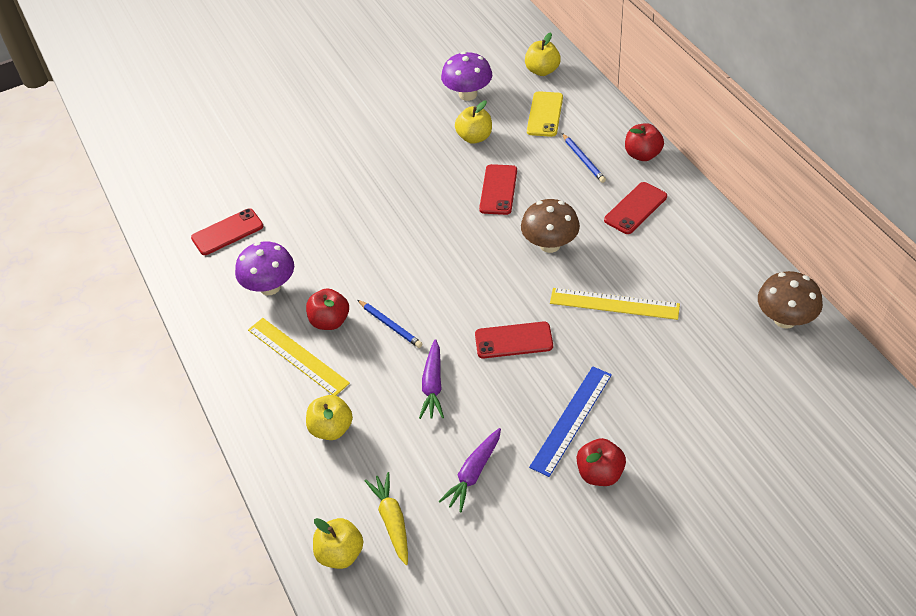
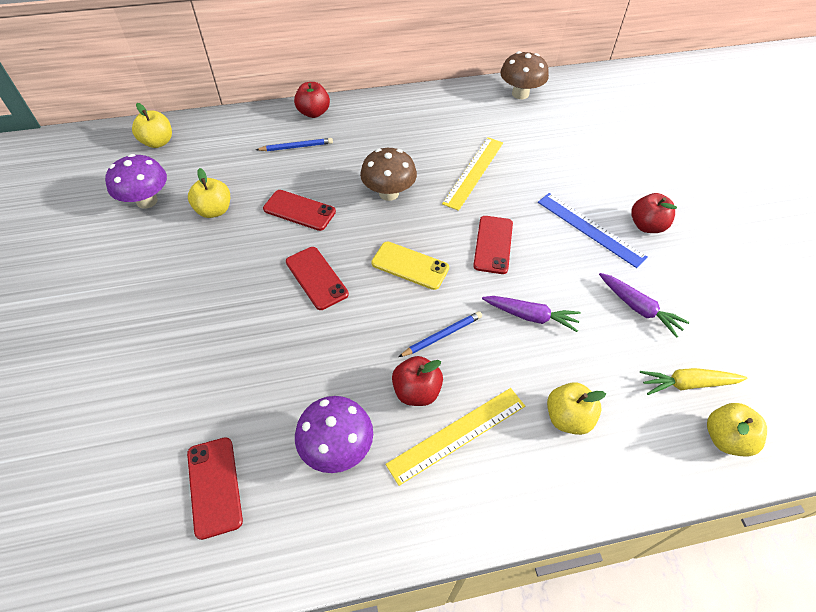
camera: 80 degrees left, 5 degrees up
yellow phone [527,91,563,137] -> yellow phone moved to [371,242,449,290]
red phone [604,182,667,234] -> red phone moved to [286,247,349,310]

